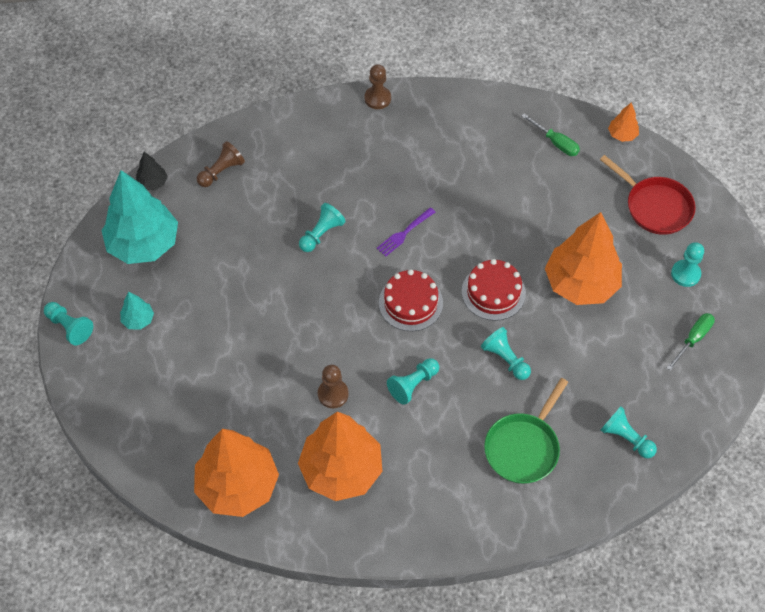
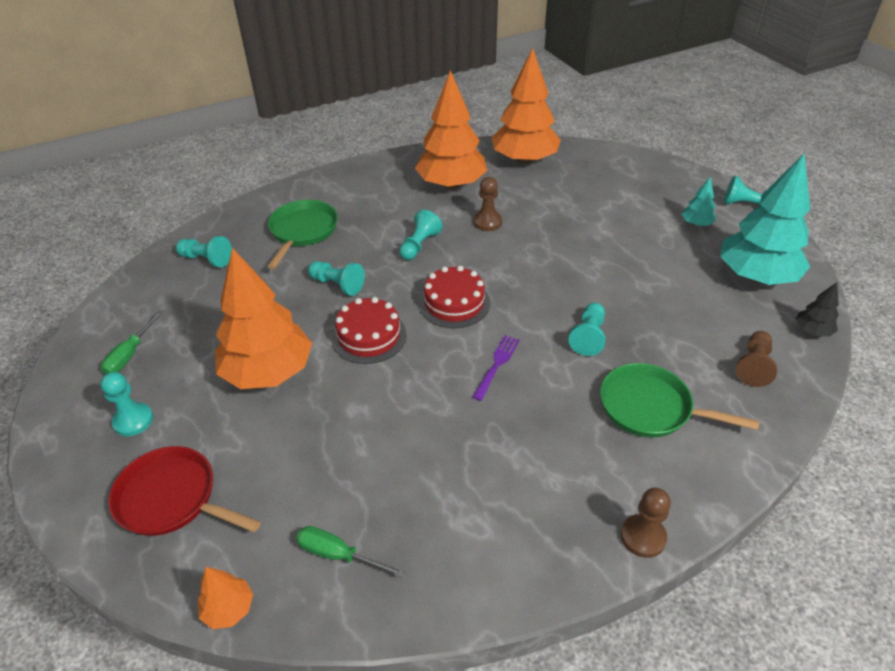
camera: 160 degrees right, 15 degrees down
none -> green pan [600,363,759,438]

